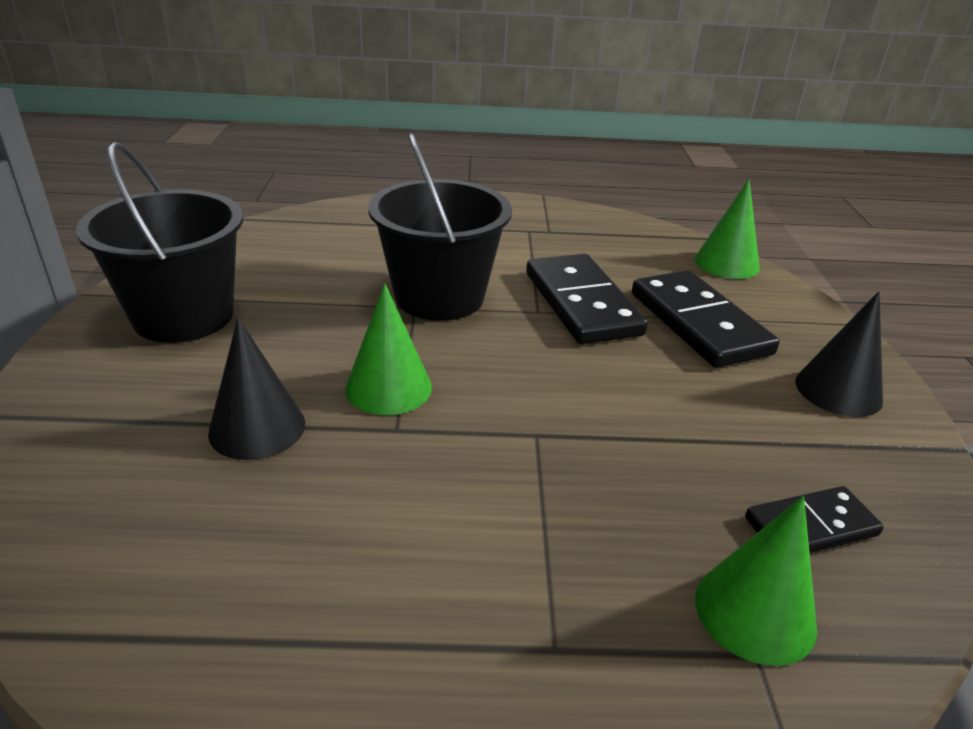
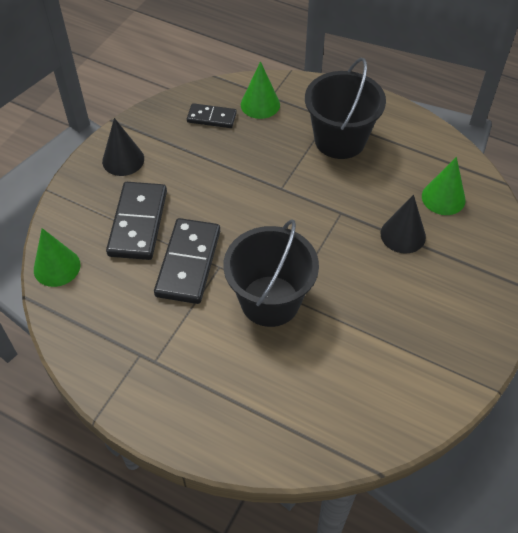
camera: 150 degrees left, 20 degrees up
black bucket [76,142,243,343] -> black bucket moved to [305,58,386,159]
green cone [345,283,432,415] -> green cone moved to [422,157,465,215]

